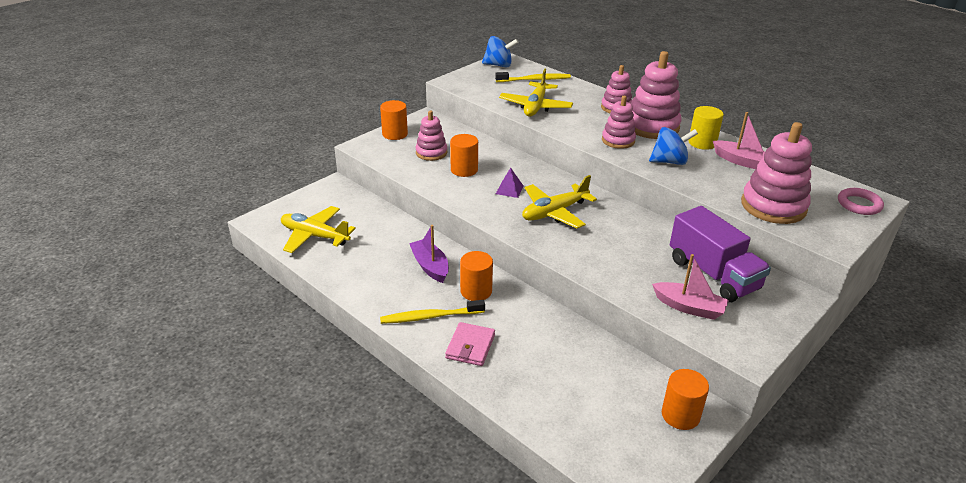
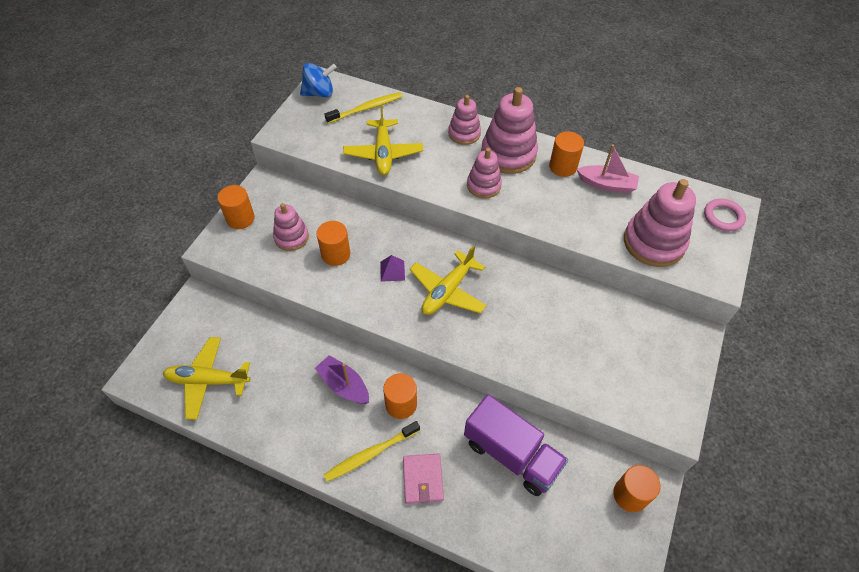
camera: 20 degrees left, 20 degrees up
blue spinning top [649,127,698,165] -> none
pink boat [652,254,729,320] -> none
purple truck [670,206,771,302] -> purple truck moved to [464,394,568,496]
yellow cylinder [688,106,724,150] -> orange cylinder [549,131,584,177]

